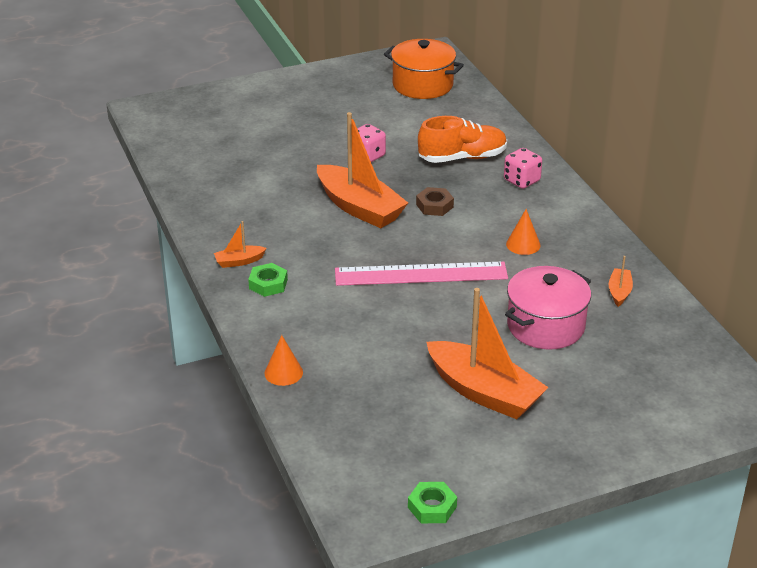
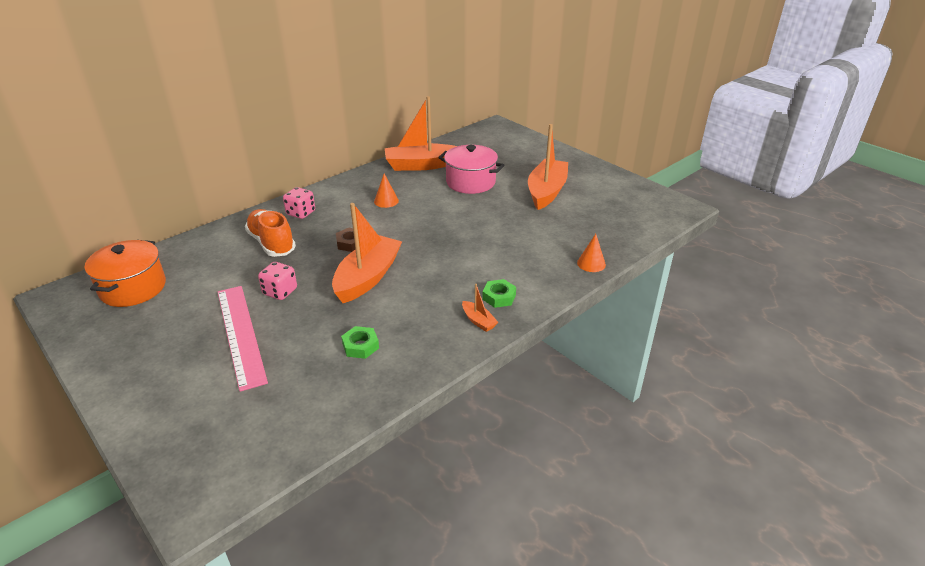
camera: 110 degrees left, 0 degrees up
pink ruler [335,262,508,286] -> pink ruler moved to [218,286,268,392]
green nut [408,482,457,523] -> green nut moved to [341,326,379,359]
orange boat [609,256,633,307] -> orange boat [385,96,457,171], size x2.28

